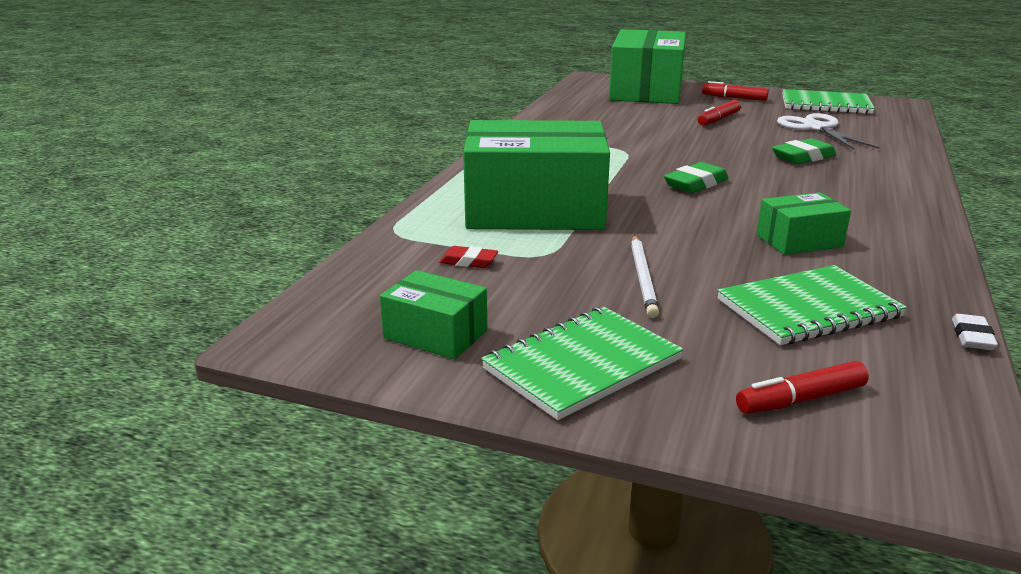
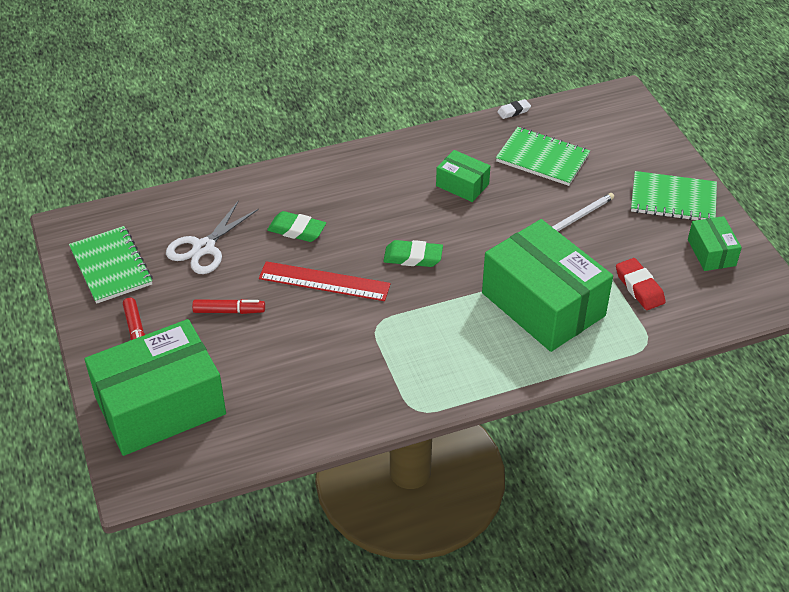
camera: 130 degrees left, 20 degrees up
red eraser [439,246,498,268] -> red eraser [616,258,666,310], size x1.60
red marker [736,361,869,414] -> none
none -> red ruler [259,261,391,301]

